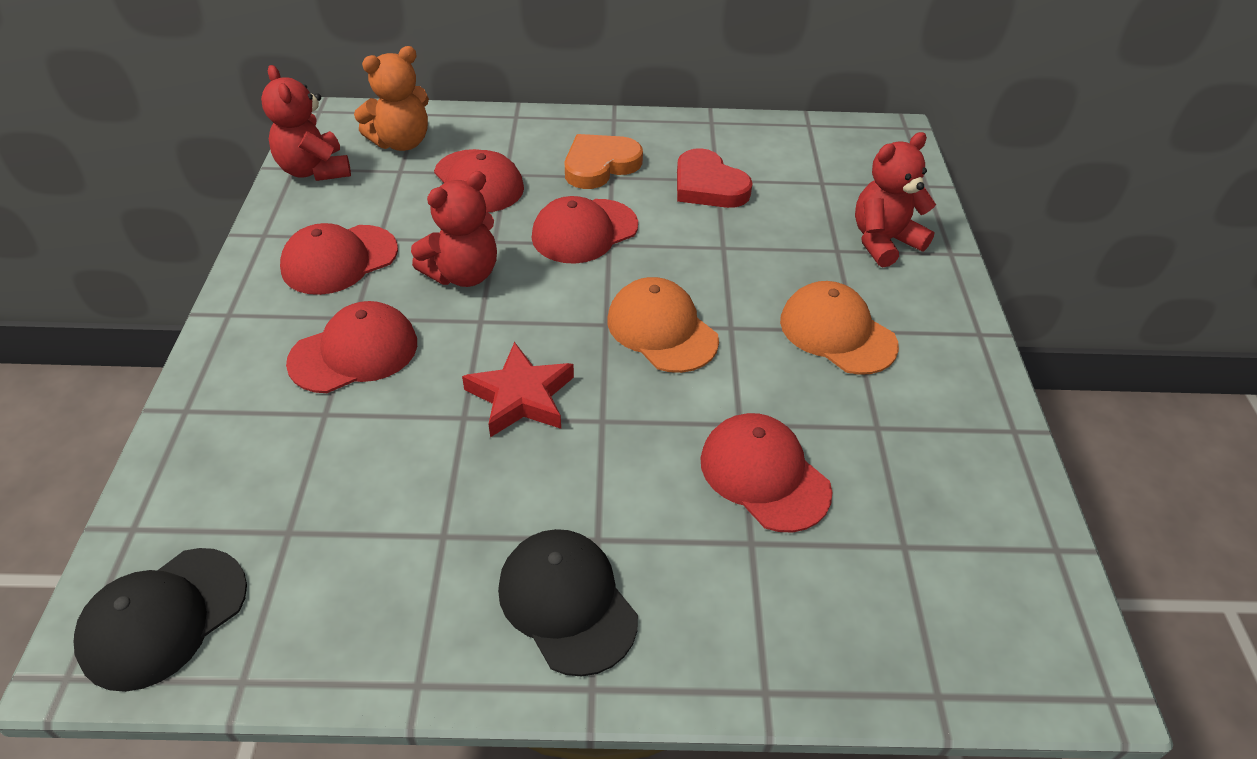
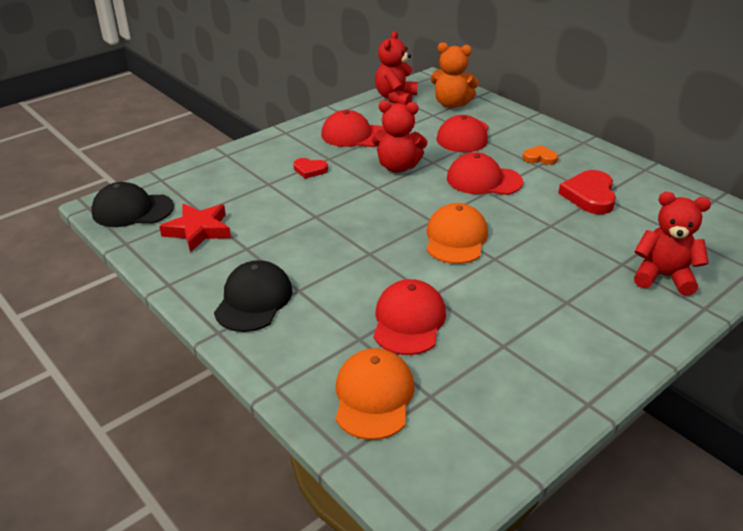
camera: 50 degrees right, 10 degrees down
red cap [286,301,417,393] -> red heart [293,158,328,179]
red star [462,342,574,437] -> red star moved to [159,204,231,253]
orange heart [565,134,643,189] -> orange heart [522,145,558,165], size x0.57
orange cap [780,281,899,375] -> orange cap moved to [336,348,415,440]

